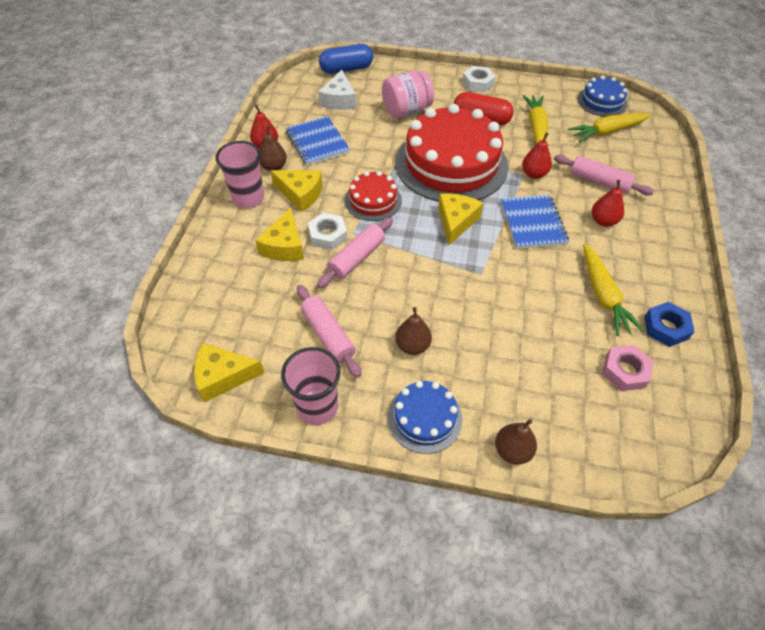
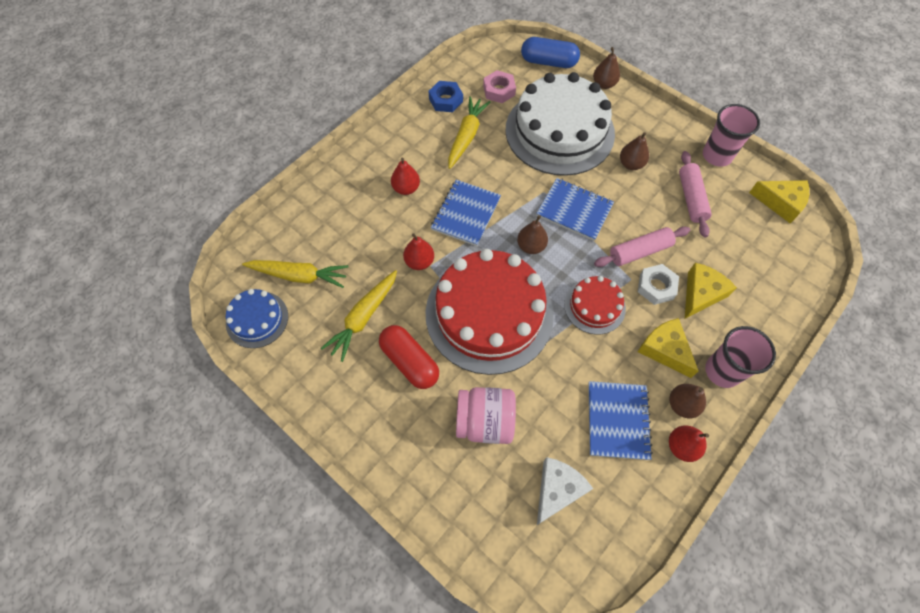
camera: 150 degrees left, 10 degrees up
blue capsule [319,44,373,74] -> blue capsule moved to [521,37,580,68]
blue cake [388,381,463,454] -> none
yellow cheese [438,193,483,245] -> brown pear [517,215,548,254]
white nut [462,66,496,92] -> none
pink rolling pin [554,155,654,195] -> none
none -> white cake [505,72,615,176]
none -> blue notebook [536,178,614,241]

